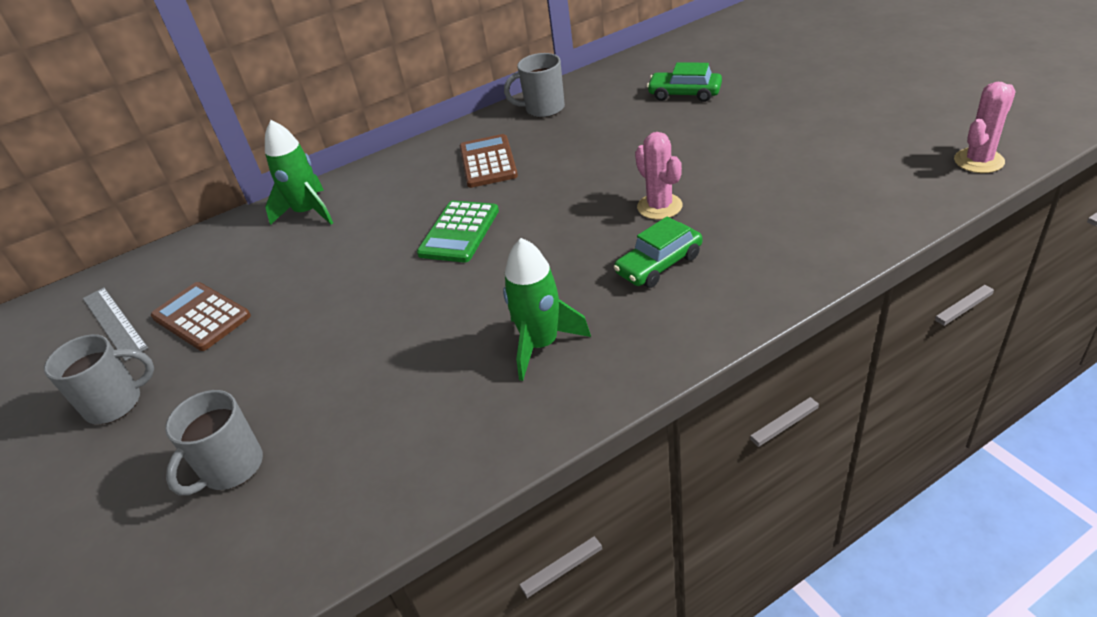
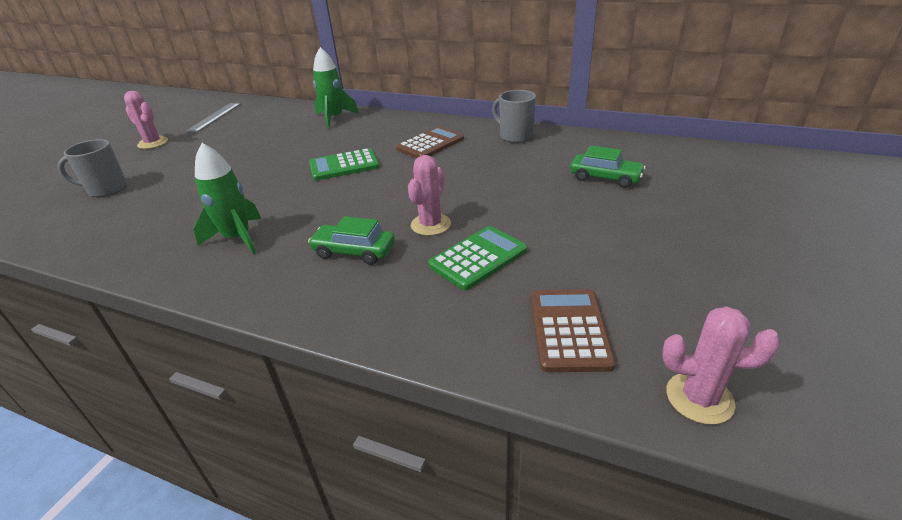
camera: 50 degrees right, 5 degrees down
grey mug [44,334,154,424] -> pink cactus [124,91,168,149]
brown calculator [151,282,251,351] -> brown calculator moved to [531,289,616,372]
green car [647,62,722,102] -> green car turned 135 degrees clockwise [570,145,646,188]
none -> green calculator [428,226,527,290]

